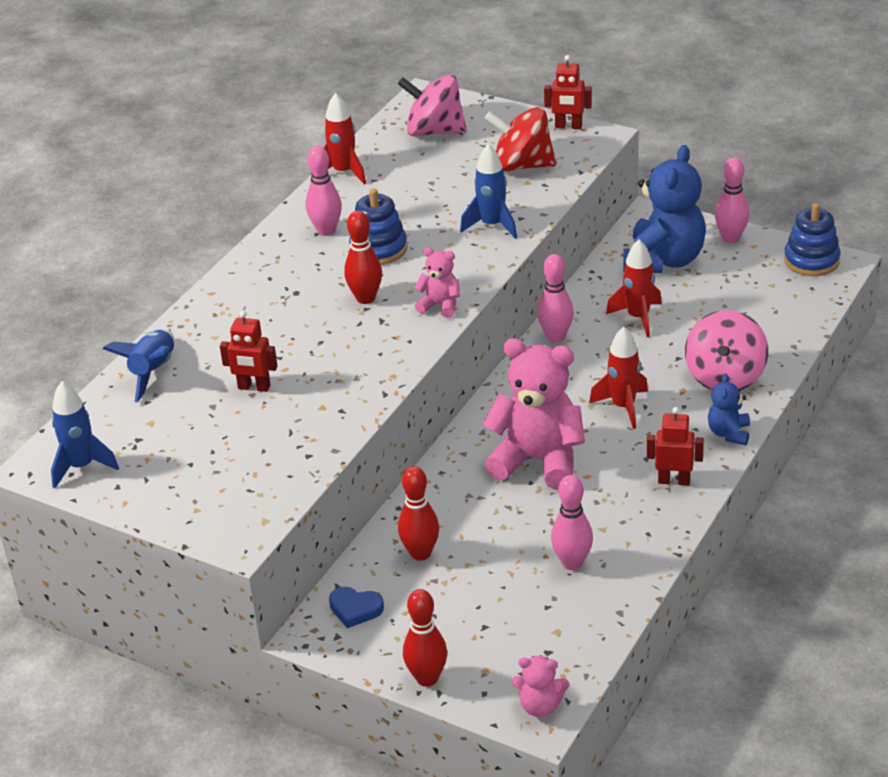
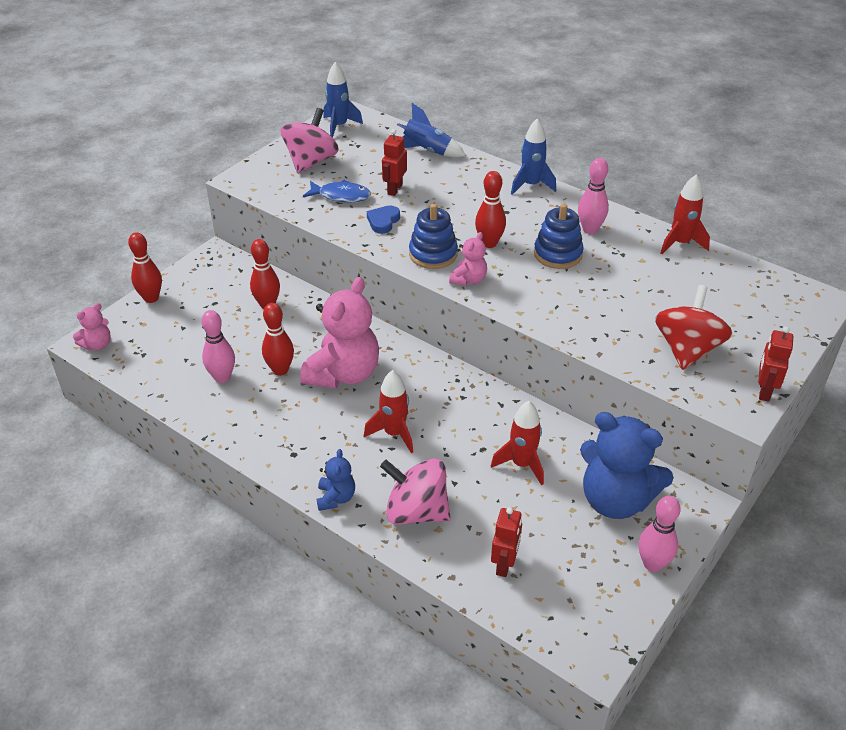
camera: 95 degrees right, 5 degrees up
blue heart [329,587,384,628] -> blue heart moved to [367,205,400,234]
pink spinning top [398,75,467,136] -> pink spinning top moved to [281,108,339,174]
blue rocket [460,144,517,239] -> blue rocket moved to [511,118,556,195]
pink teddy bear [512,656,569,717] -> pink teddy bear turned 150 degrees counterclockwise [73,303,111,350]
pink bowling pin [537,254,574,343] -> none
red robot [647,407,704,485] -> red robot moved to [491,507,522,577]
blue teddy bear [708,374,750,445] -> blue teddy bear turned 75 degrees clockwise [317,449,355,511]
blue stacking toy [784,203,841,276] -> blue stacking toy moved to [409,203,458,269]
none -> red bowling pin [262,303,294,376]
none -> blue fish [303,180,371,203]

